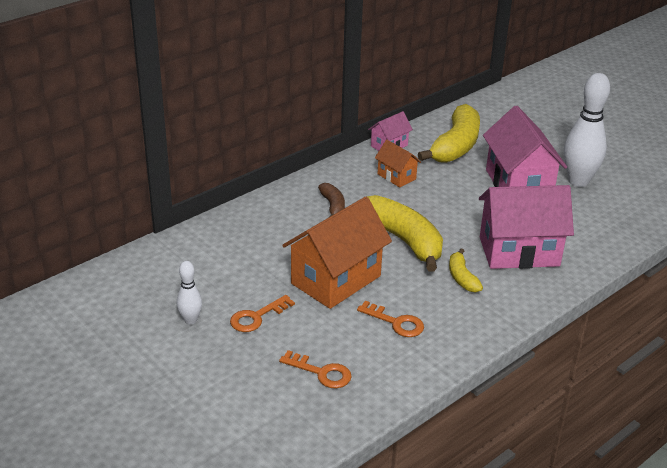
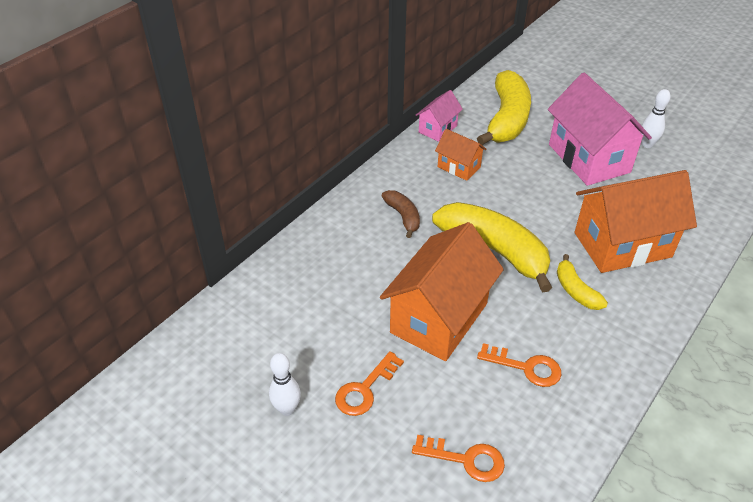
camera: 10 degrees left, 10 degrees up
pink house [479,185,574,269] -> orange house [575,170,697,273]
white bowling pin [564,73,610,187] -> white bowling pin [641,89,670,148], size x0.51

